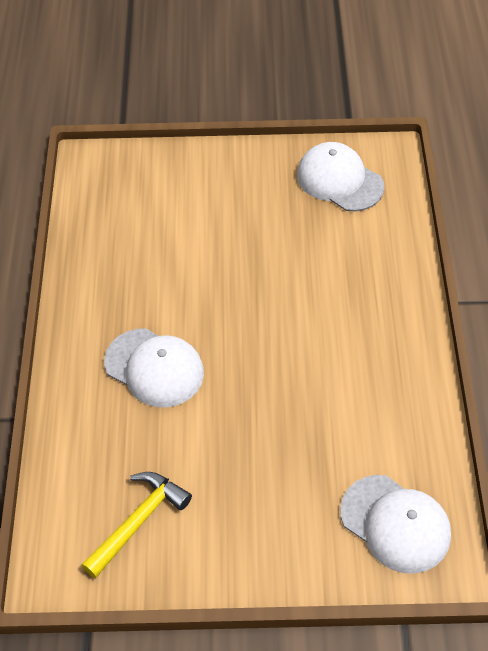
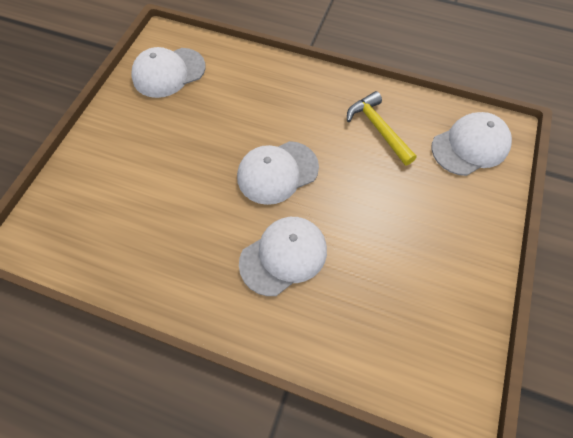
camera: 70 degrees left, 10 degrees up
yellow hammer [81,472,192,578] -> yellow hammer moved to [347,91,417,166]
none -> white cap [237,141,319,205]

